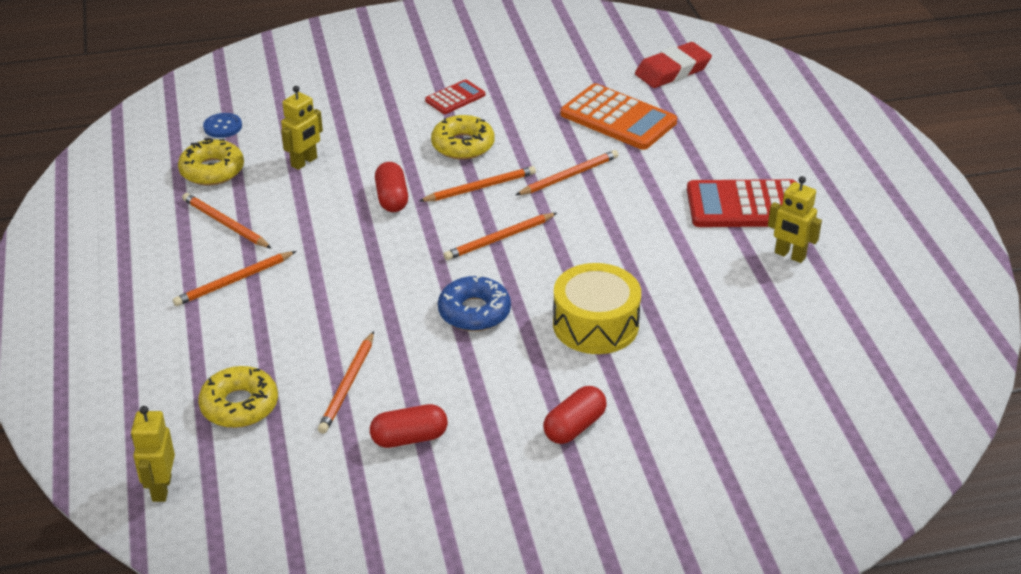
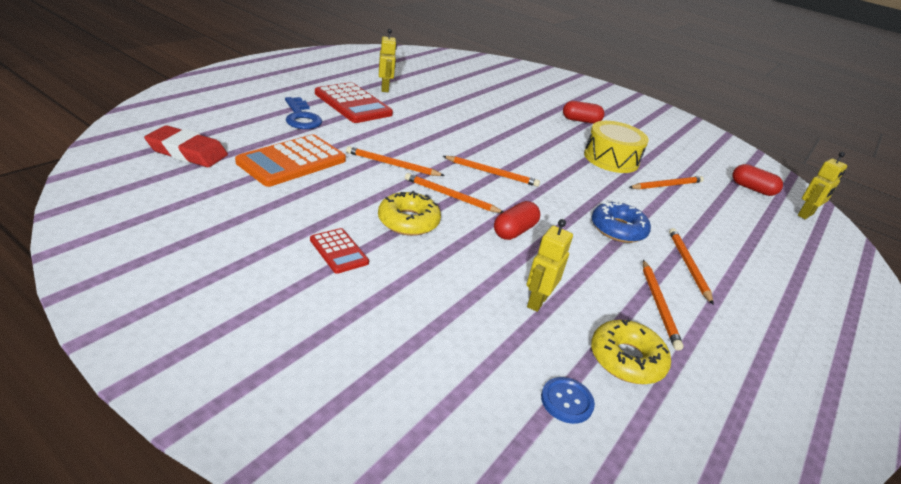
camera: 135 degrees left, 5 degrees down
orange pencil [173,251,296,306] -> orange pencil turned 105 degrees counterclockwise [669,228,714,305]
yellow donut [198,366,278,428] -> none
yellow robot [281,86,323,170] -> yellow robot turned 60 degrees counterclockwise [527,219,573,312]
red capsule [370,404,448,448] -> red capsule moved to [733,164,783,196]
red calculator [425,79,485,114] -> red calculator turned 135 degrees counterclockwise [310,228,369,274]
blue donut [438,275,511,331] -> blue donut moved to [592,200,651,243]
yellow drum [553,263,641,354] -> yellow drum moved to [584,121,649,173]
orange calculator [561,83,677,150] -> orange calculator turned 135 degrees counterclockwise [235,134,346,187]
none -> blue key [285,97,322,129]

